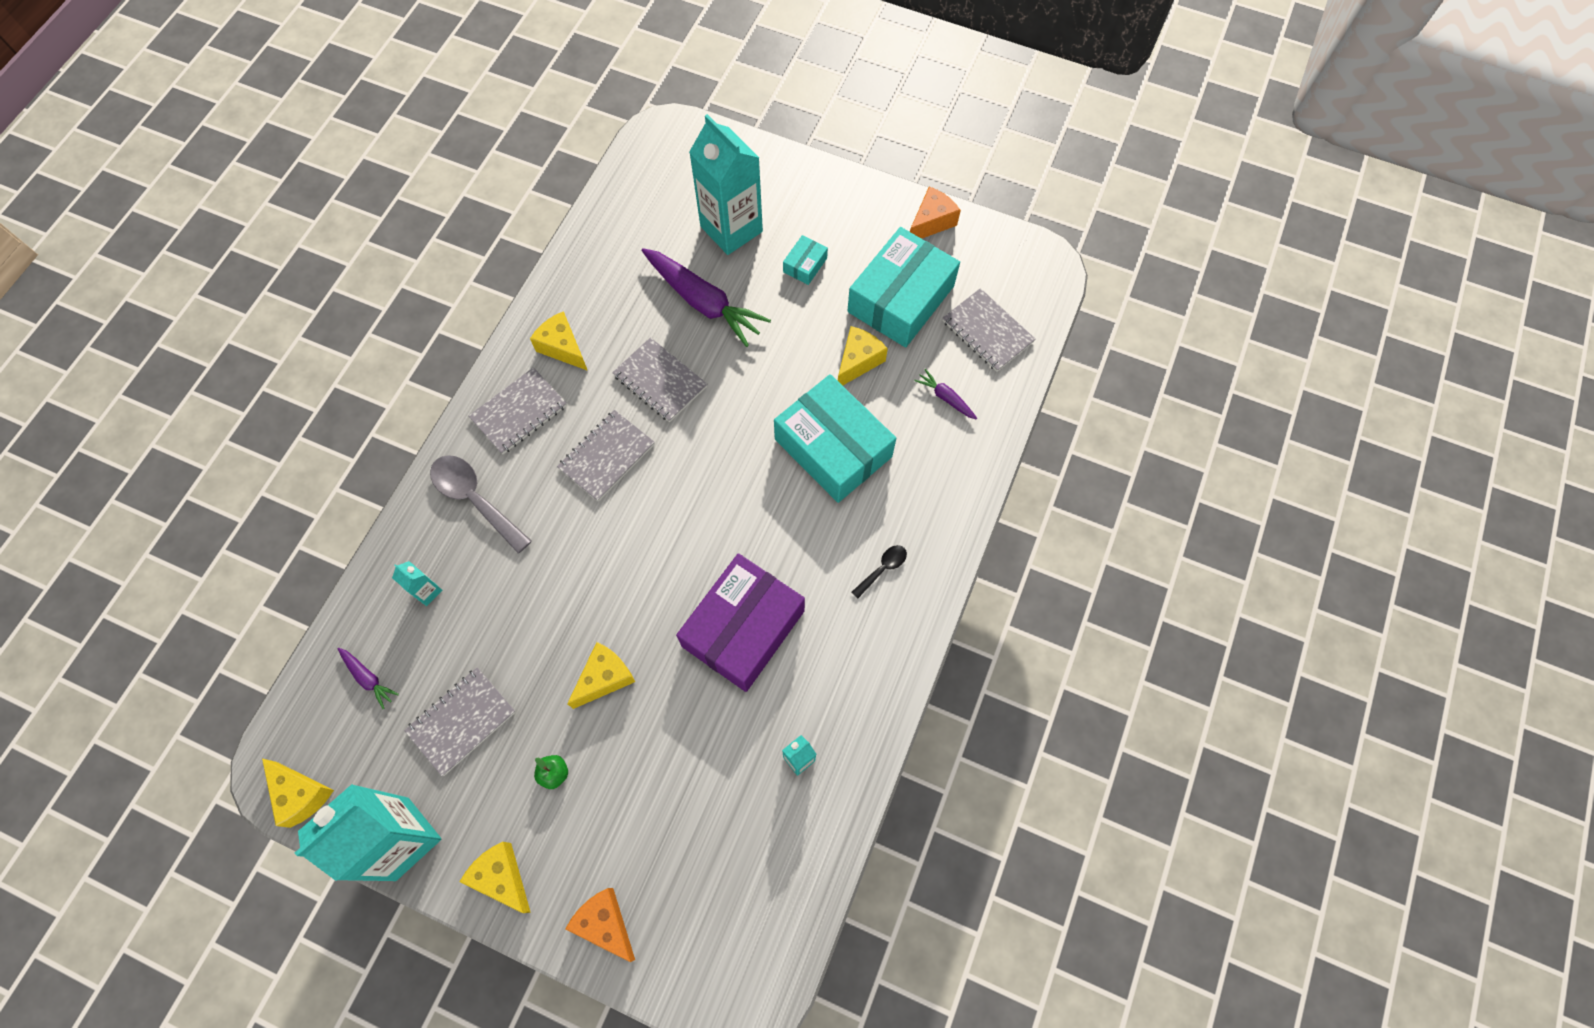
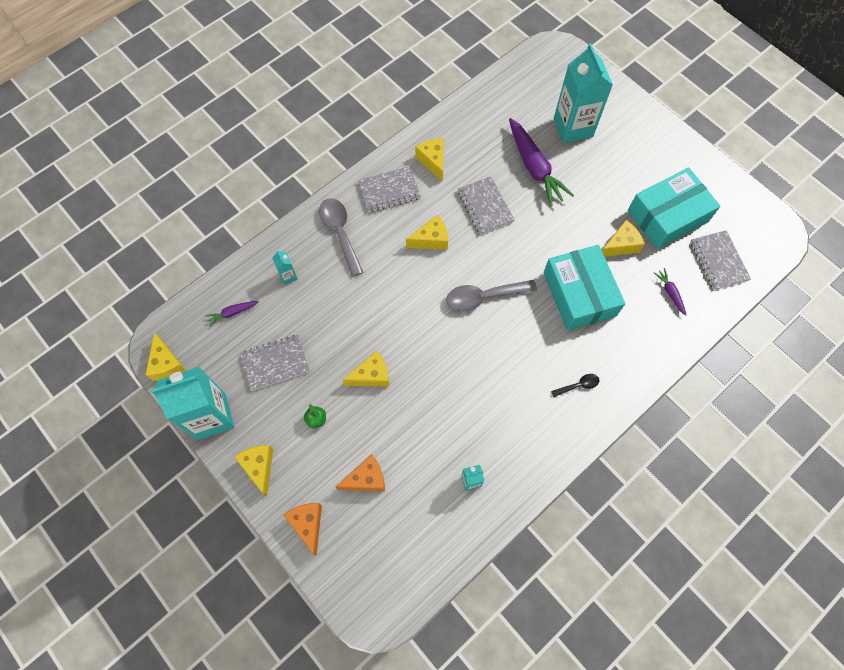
camera: 25 degrees right, 0 degrees up
purple carrot [337,648,399,710] -> purple carrot turned 90 degrees clockwise [205,301,259,327]
grey notebook [557,410,655,502] -> yellow cheese [406,215,448,250]
purple box [676,553,805,692] -> none
turquoise box [783,235,828,285] -> none
orange cheese [910,186,961,239] -> orange cheese moved to [336,454,385,491]
none -> grey spoon [446,280,537,311]

